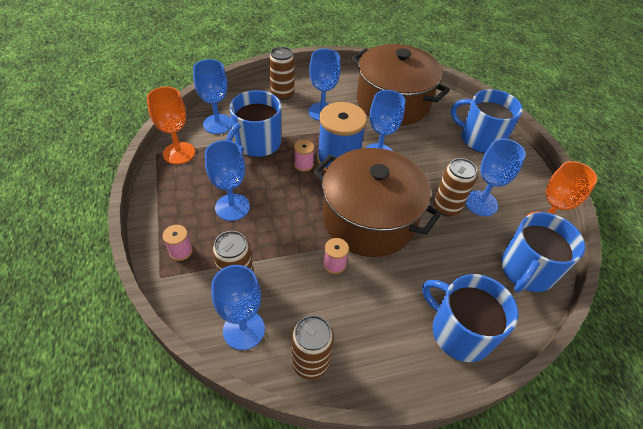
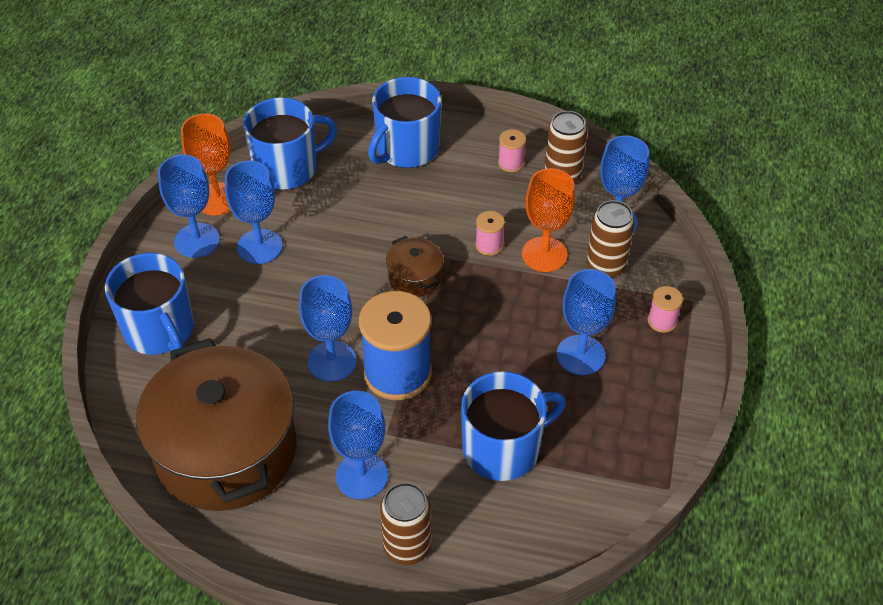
camera: 150 degrees left, 0 degrees up
orange goblet [147,87,195,164] -> orange goblet moved to [522,168,575,272]
blue goblet [193,59,233,134] -> blue goblet moved to [158,155,220,258]
pink spool [294,140,314,172] -> pink spool moved to [498,129,526,172]
brown pot [313,148,441,257] -> brown pot [386,236,443,297], size x0.42
blue mug [422,274,519,362] -> blue mug turned 60 degrees clockwise [368,77,441,168]
brown can [434,158,477,216] -> none

